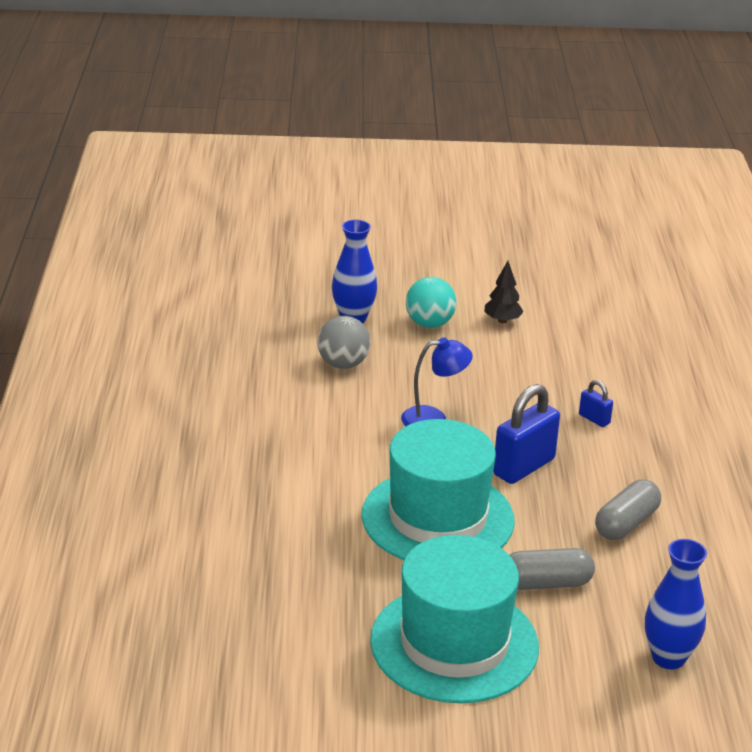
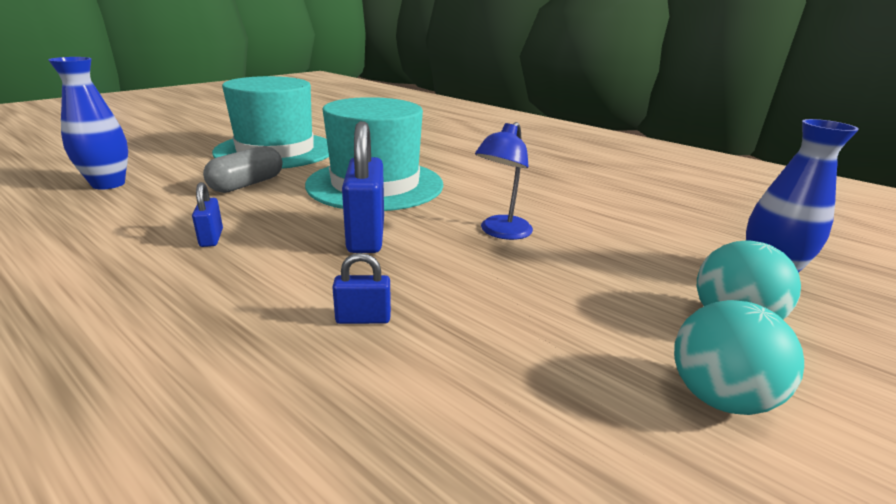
camera: 130 degrees right, 5 degrees down
grey ball [318,316,371,369] -> none
black tree [484,261,524,323] -> turquoise ball [674,300,804,415]
grey capsule [595,480,661,540] -> blue padlock [192,182,223,247]

